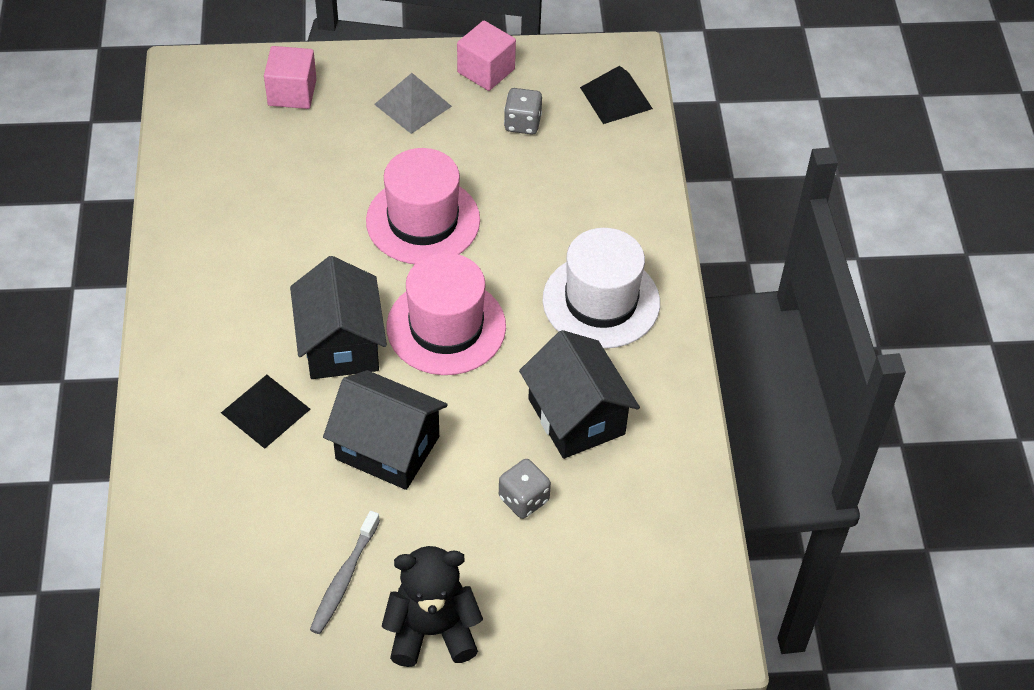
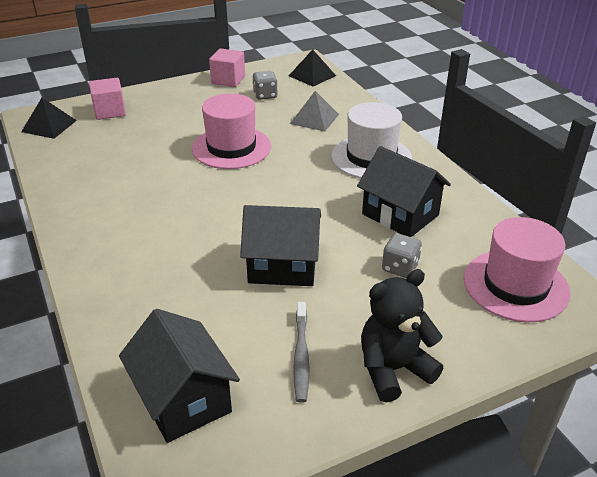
camera: 20 degrees left, 15 degrees down
black pyramid [221,375,310,449] -> black pyramid moved to [21,98,77,139]
black house [290,256,387,379] -> black house moved to [119,309,240,443]
grey pyramid [374,73,452,134] -> grey pyramid moved to [290,91,339,132]
pink hat [387,253,506,375] -> pink hat moved to [464,217,570,322]

